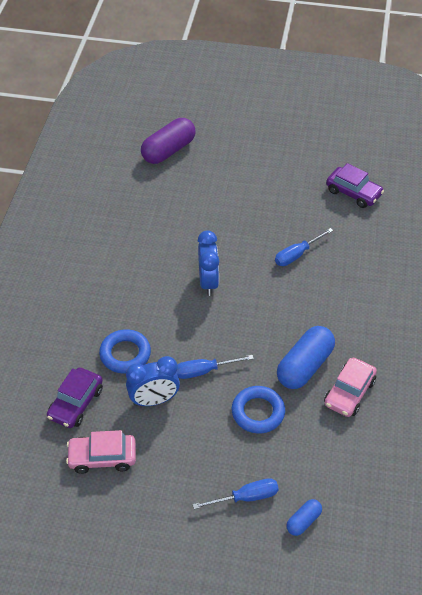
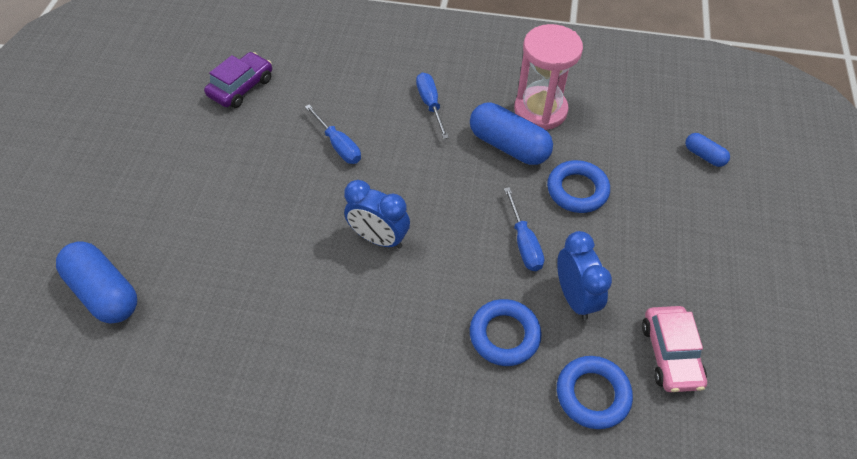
camera: 90 degrees left, 5 degrees up
purple car [47,367,103,428] -> blue ring [557,356,633,429]
purple capsule [141,118,195,164] -> blue capsule [56,241,137,324]
blue screwdriver [193,478,279,509] -> blue screwdriver moved to [416,72,449,139]
blue clock [198,230,219,296] -> blue clock turned 150 degrees counterclockwise [344,180,410,249]
pink car [324,358,377,417] -> pink hourglass [514,24,583,130]

